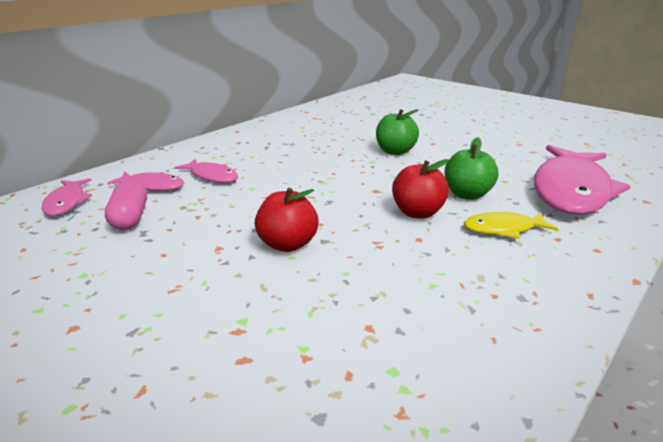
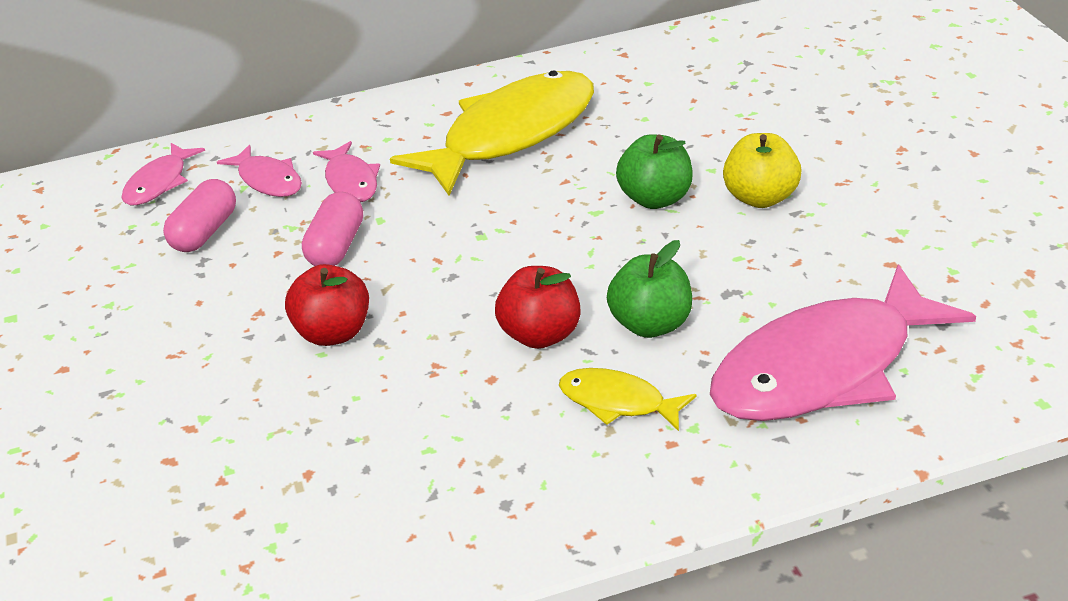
camera: 35 degrees right, 10 degrees up
none -> pink capsule [302,192,363,266]
none -> yellow fish [390,70,594,196]
none -> yellow apple [723,133,801,208]

